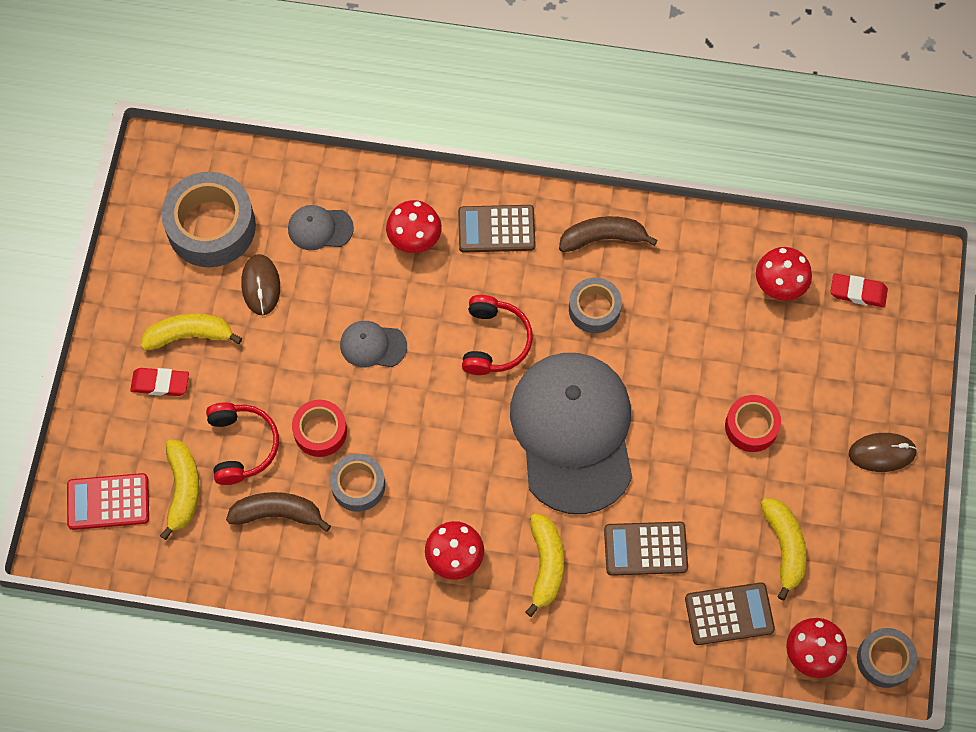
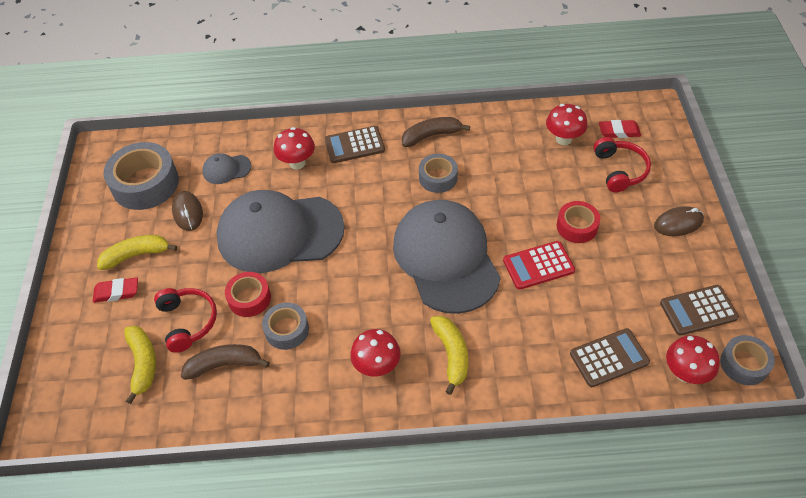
camera: 10 degrees left, 15 degrees down
red calculator [67,473,149,530] -> red calculator moved to [503,241,575,290]
grey cap [340,321,407,367] -> grey cap [216,190,345,273], size x2.45
red headphones [462,295,533,375] -> red headphones moved to [593,137,651,193]
brown calculator [604,522,688,576] -> brown calculator moved to [660,285,739,336]
yellow banana [761,498,806,600] -> none

